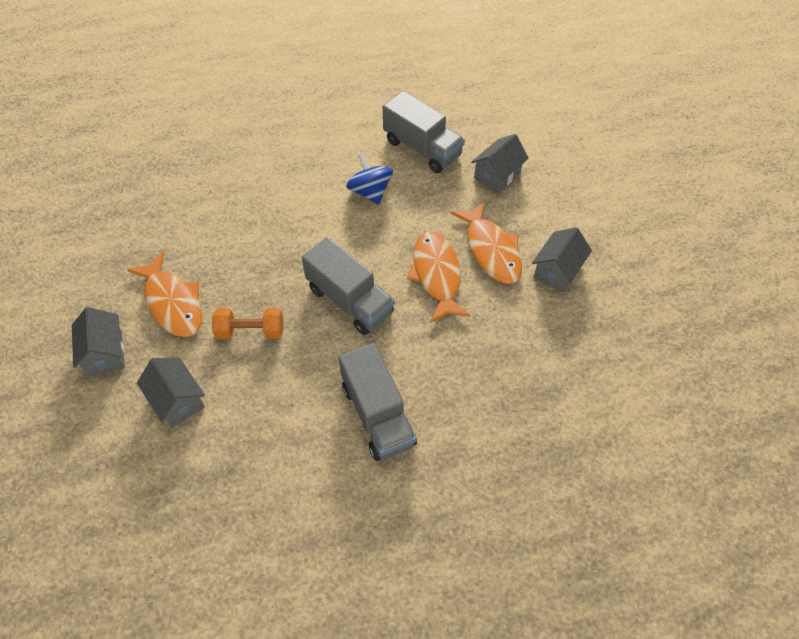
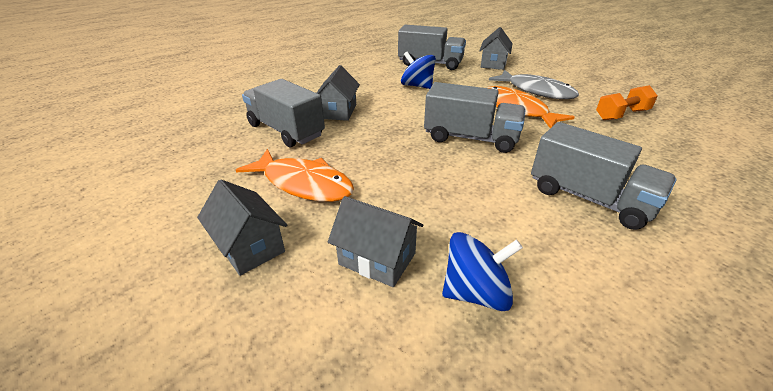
camera: 25 degrees left, 20 degrees down
orange dumbbell [212,308,283,339] -> orange dumbbell moved to [596,85,658,120]
orange fish [451,201,522,284] -> grey fish [489,70,579,99]
grey house [532,227,592,292] -> grey house moved to [317,65,360,121]
none -> grey truck [242,79,325,147]
none -> blue spinning top [442,232,523,311]

